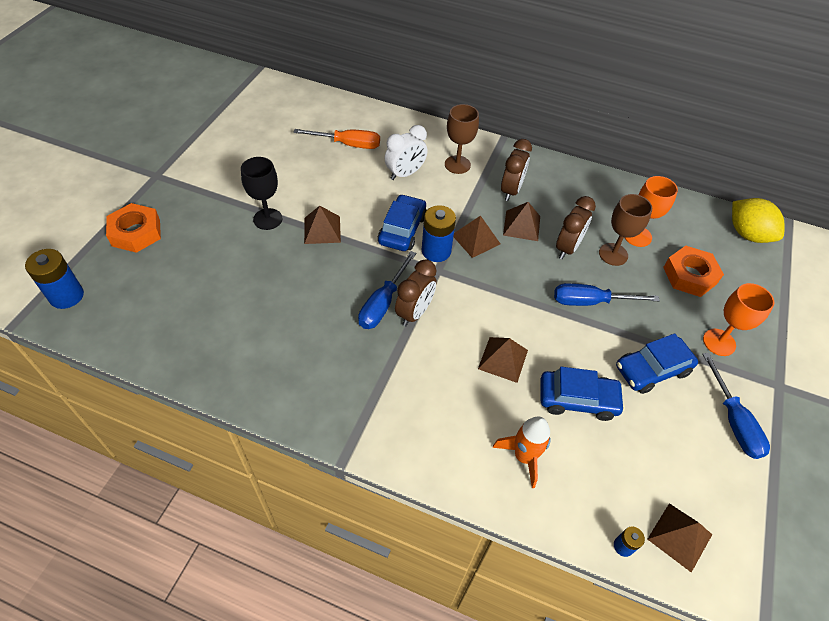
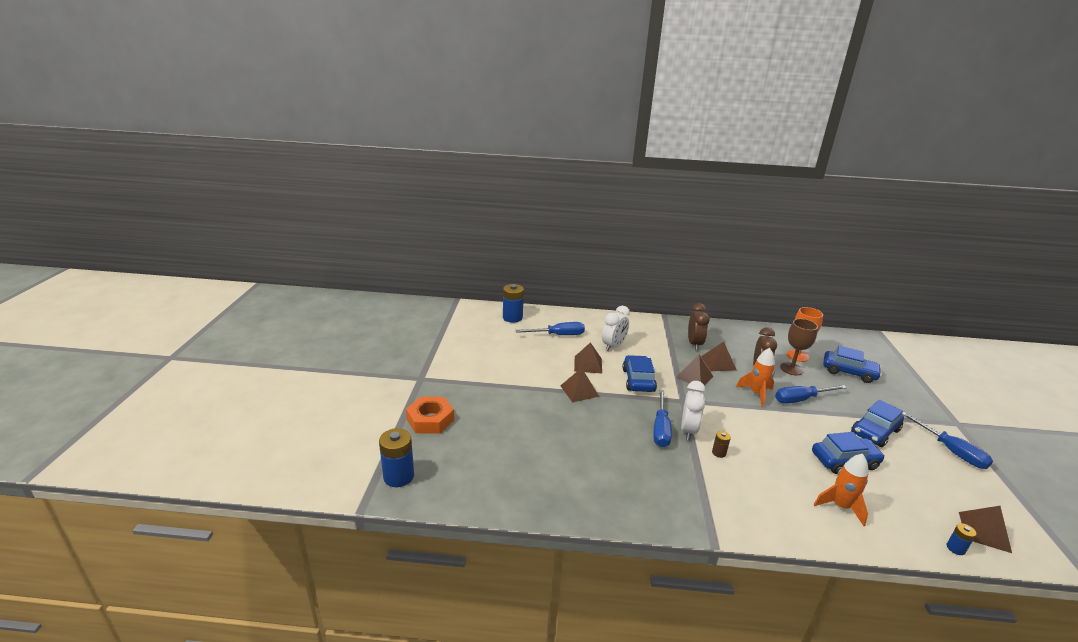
camera: 15 degrees left, 25 degrees down
black goblet [241,157,282,230] -> none
orange screwdriver [293,129,380,149] -> blue screwdriver [516,322,585,335]
brown clock [395,260,437,326] -> white clock [681,381,705,440]
blue battery [422,205,456,262] -> blue battery moved to [503,284,524,323]
brown goblet [445,104,479,174] -> none
brown pyramid [478,337,528,383] -> brown pyramid moved to [574,342,602,373]
orange nut [663,246,724,297] -> blue car [823,346,882,383]
orange goblet [703,283,774,356] -> none
yellow lemon [732,198,785,243] -> none
none -> brown battery [712,431,731,458]
none -> orange rocket [736,348,775,407]

